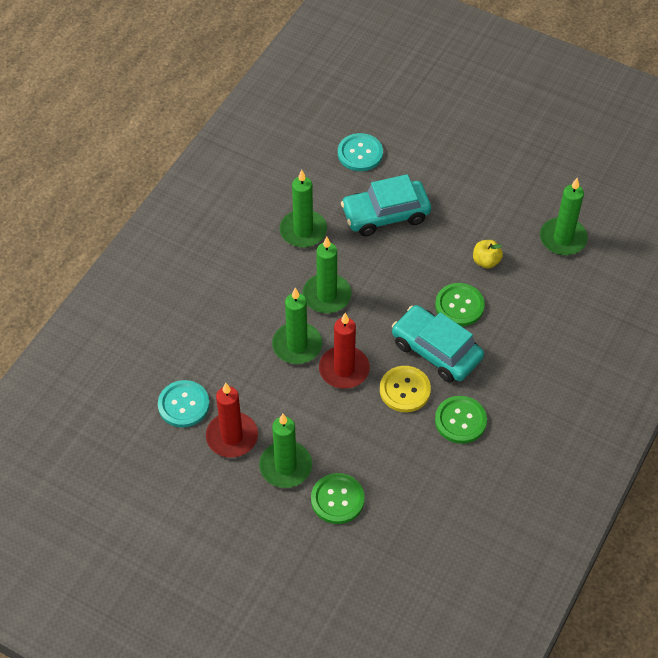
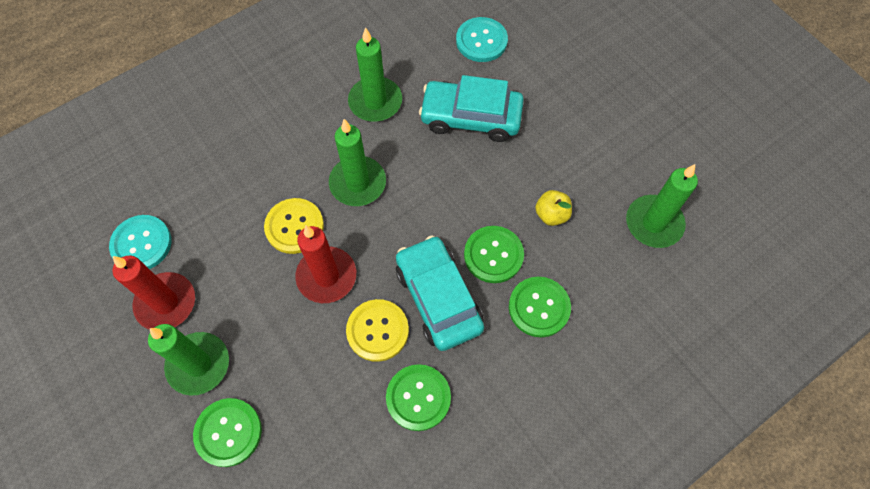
camera: 25 degrees right, 10 degrees up
green candle [272,288,322,364] -> yellow button [264,198,324,254]
none -> green button [509,277,571,337]

